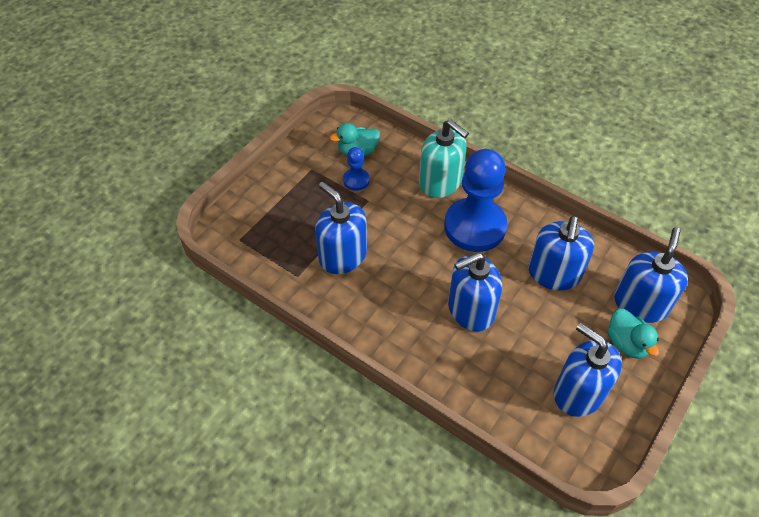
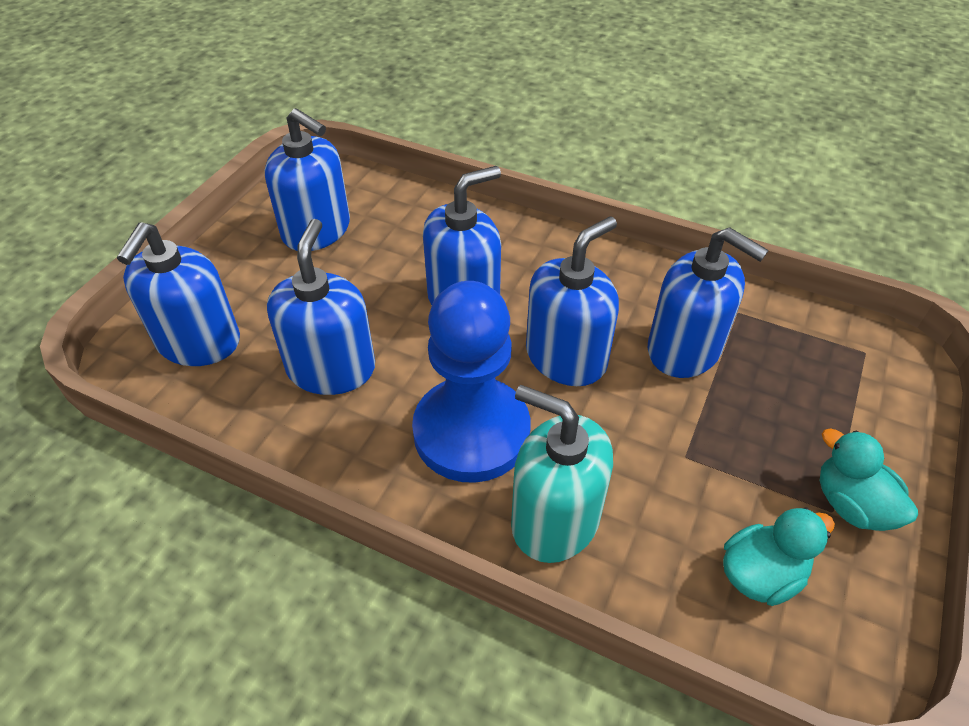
camera: 170 degrees right, 5 degrees down
blue pawn [343,147,370,191] -> none
turquoise duck [608,309,659,359] -> turquoise duck moved to [820,429,918,531]
none -> blue soap dispenser [526,216,619,386]

